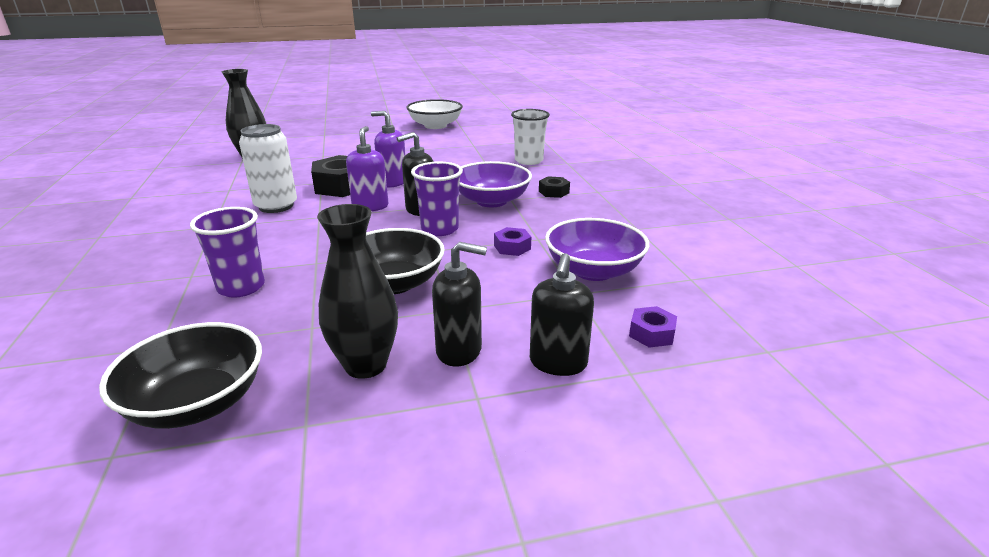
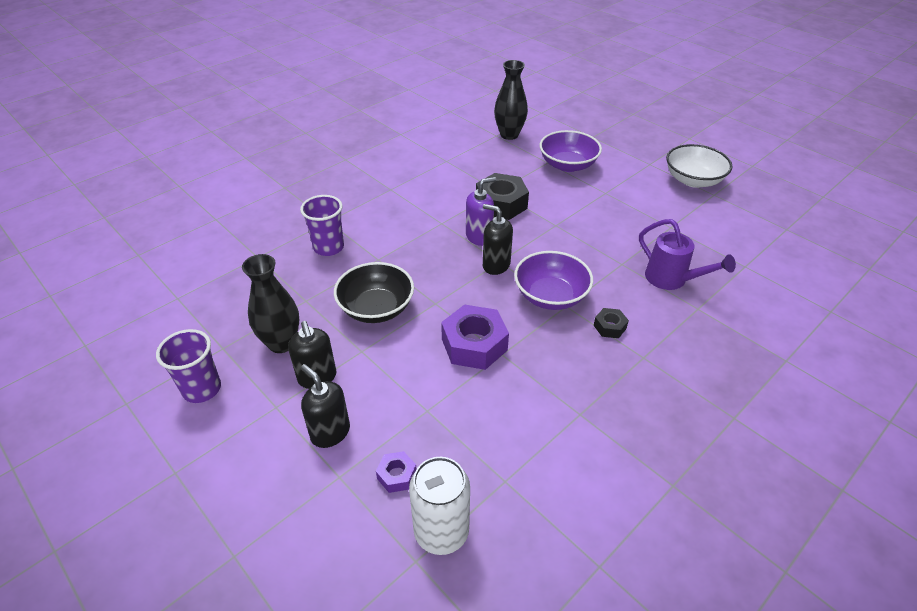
camera: 60 degrees right, 15 degrees up
black bowl [99,322,262,429] -> none
white can [239,124,297,213] -> white can moved to [409,457,470,555]
purple soap dispenser [371,111,406,188] -> none
purple cup [411,162,463,236] -> purple cup moved to [156,329,221,403]
purple nut [494,227,531,256] -> purple nut [441,304,509,370], size x2.01
white cup [511,109,550,165] -> purple watering can [639,219,736,290]
black soap dispenser [530,253,594,376] -> black soap dispenser turned 60 degrees clockwise [301,364,350,448]
purple bowl [545,218,649,281] -> purple bowl moved to [540,130,602,172]

